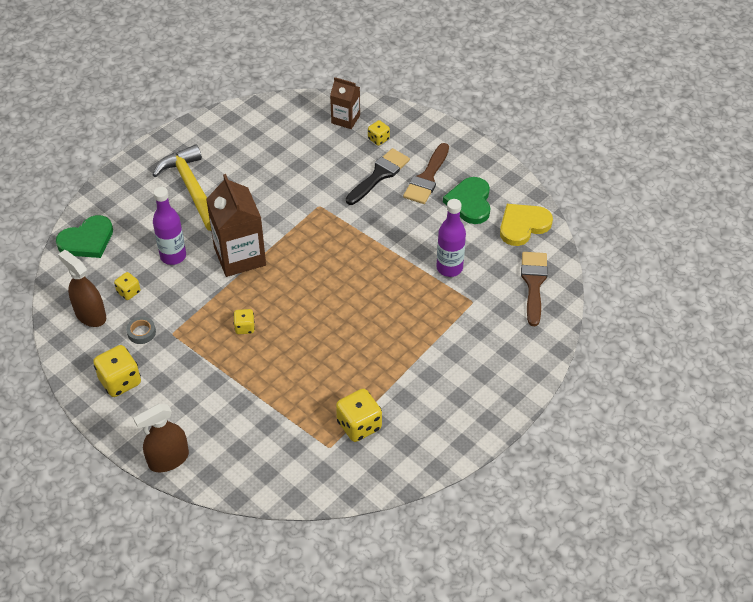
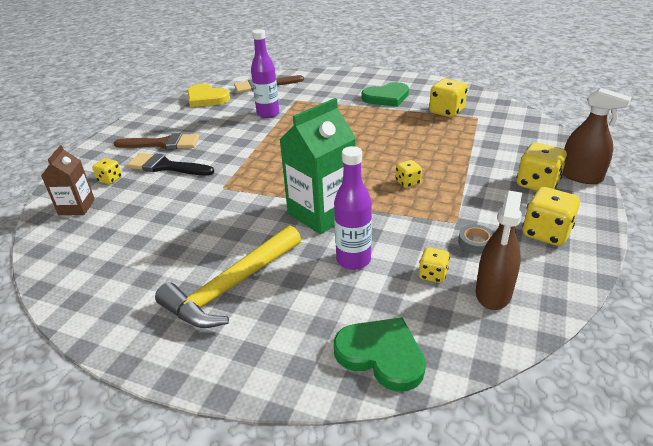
camera: 110 degrees left, 15 degrees down
brown carton [206,174,266,277] -> green carton [279,98,356,234]
green heart [443,177,490,224] -> green heart moved to [362,82,409,107]
none -> yellow dice [517,143,567,191]

